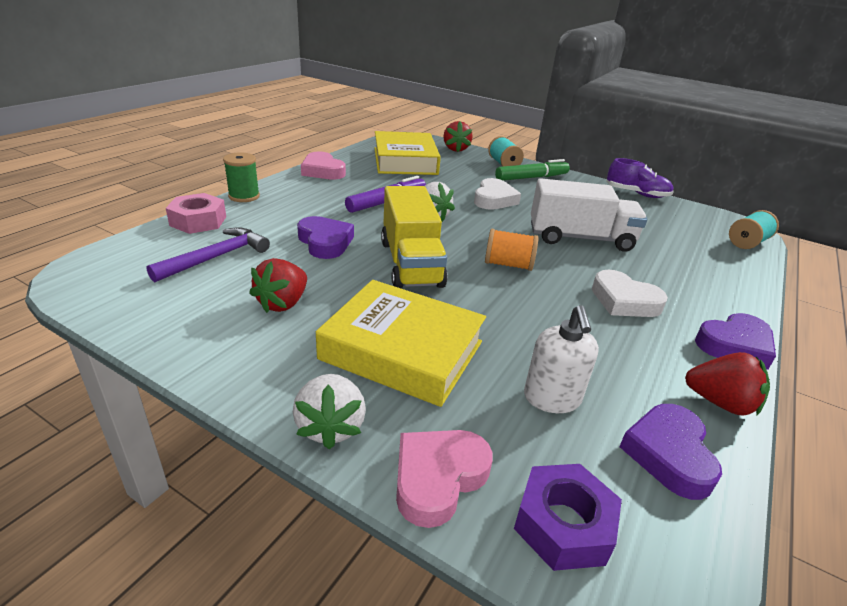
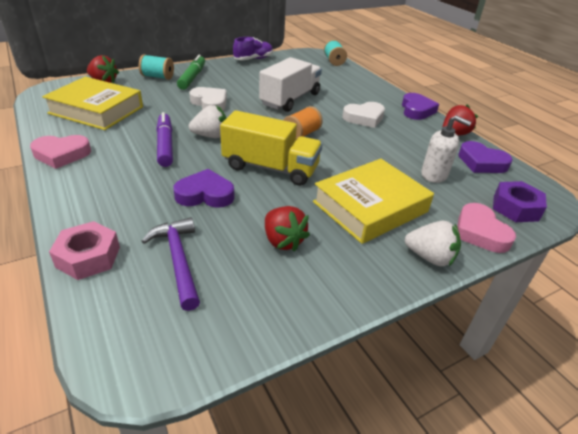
camera: 60 degrees left, 5 degrees up
green spool [223,152,260,202] -> none

